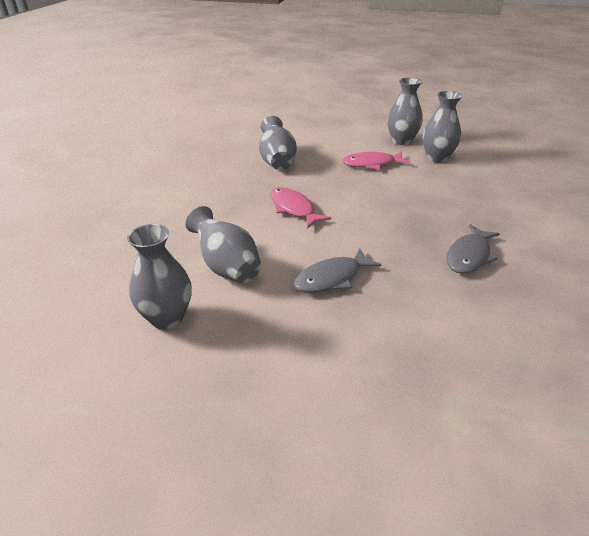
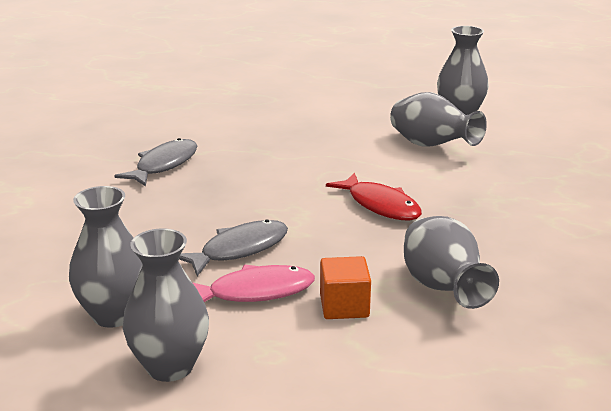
camera: 175 degrees right, 10 degrees down
pink fish [270,187,331,229] -> red fish [326,173,422,221]
grey fish [294,248,381,293] -> grey fish moved to [179,220,288,276]
none -> orange cube [320,256,371,319]

